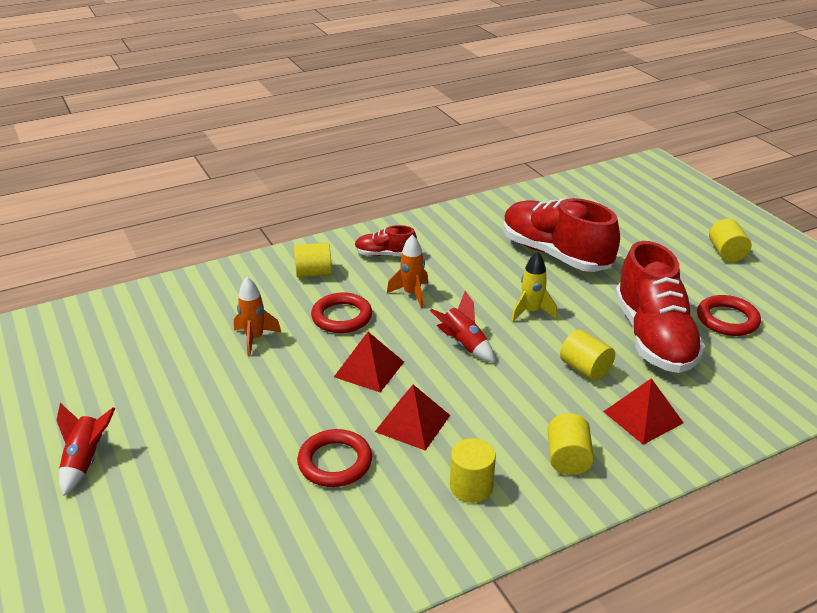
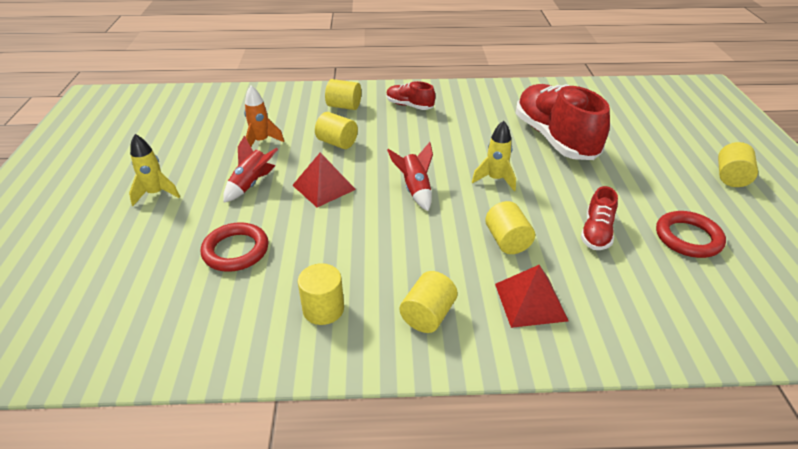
camera: 25 degrees right, 5 degrees up
red rocket [56,403,115,496] -> red rocket moved to [223,135,278,203]
red ring [311,292,372,333] -> yellow cylinder [315,112,358,149]
red pyramid [375,385,450,451] -> none
orange rocket [387,234,428,309] -> none
red shoe [615,241,705,373] -> red shoe [581,186,618,250], size x0.48
none -> yellow rocket [129,134,180,206]

